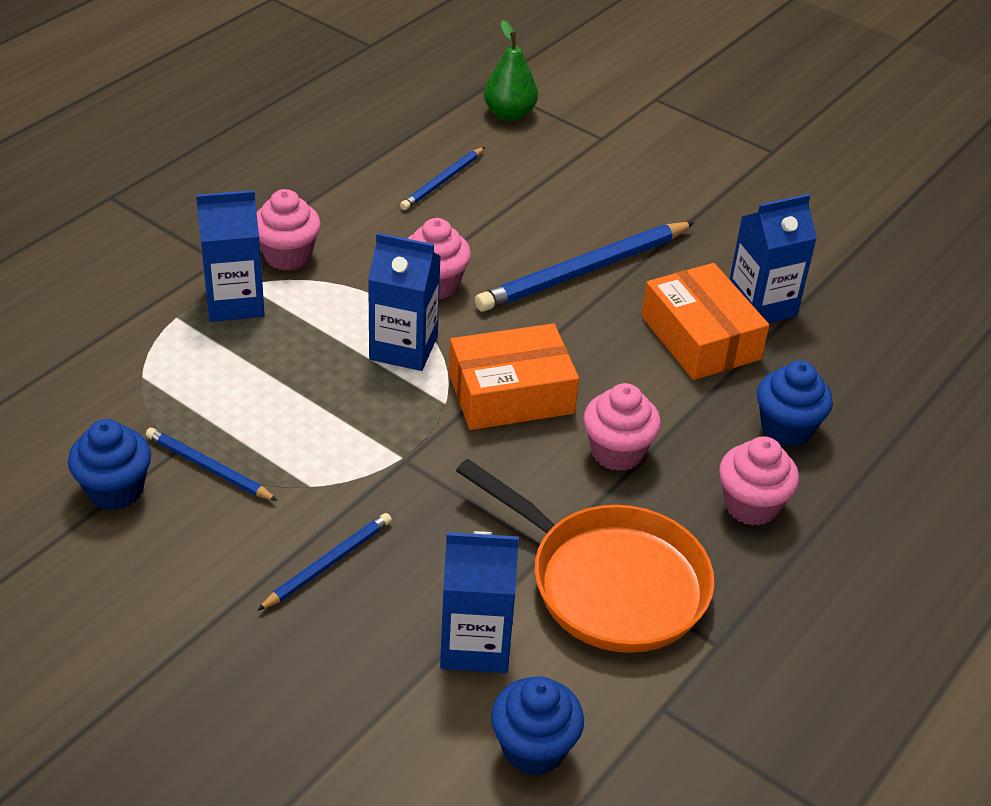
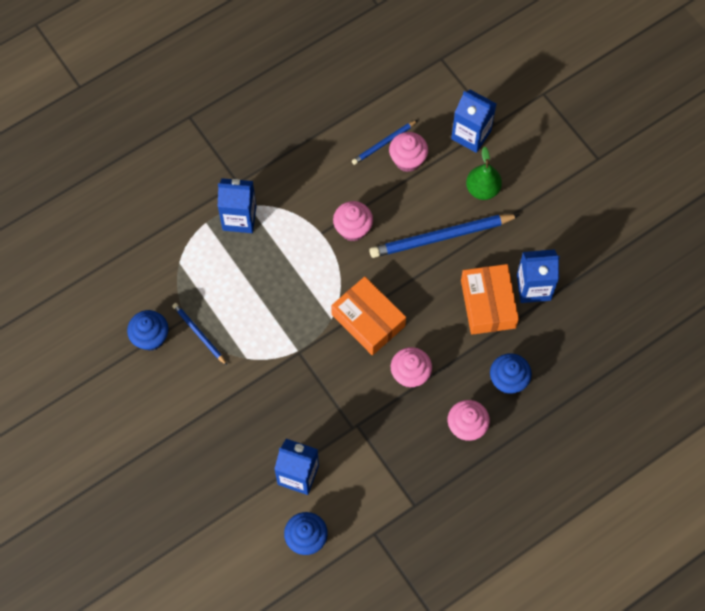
camera: 20 degrees right, 25 degrees up
pink cupcake [257,189,321,271] -> pink cupcake moved to [389,132,428,172]
blue pencil [257,513,392,611] -> none
blue carton [368,233,441,371] -> blue carton moved to [451,90,496,153]
orange box [449,323,579,430] -> orange box turned 45 degrees clockwise [331,277,406,355]
orange pan [456,459,714,653] -> none
green pear [484,20,538,121] -> green pear moved to [466,147,502,200]

